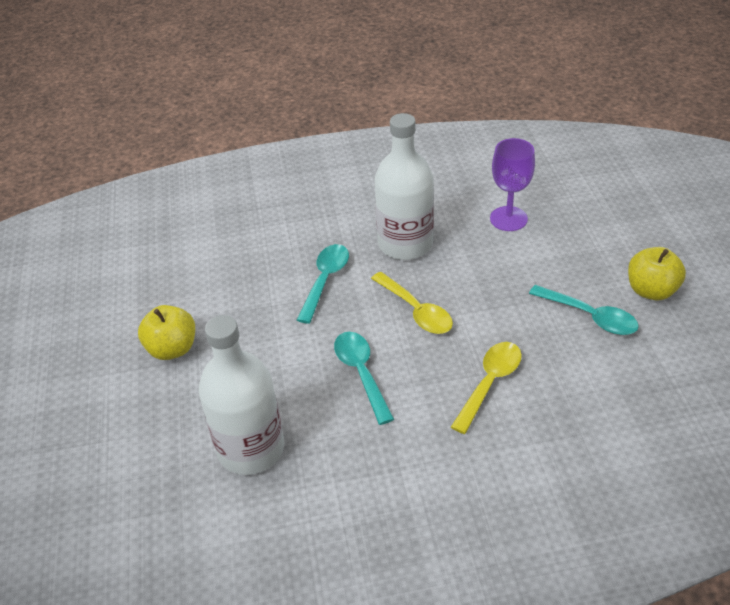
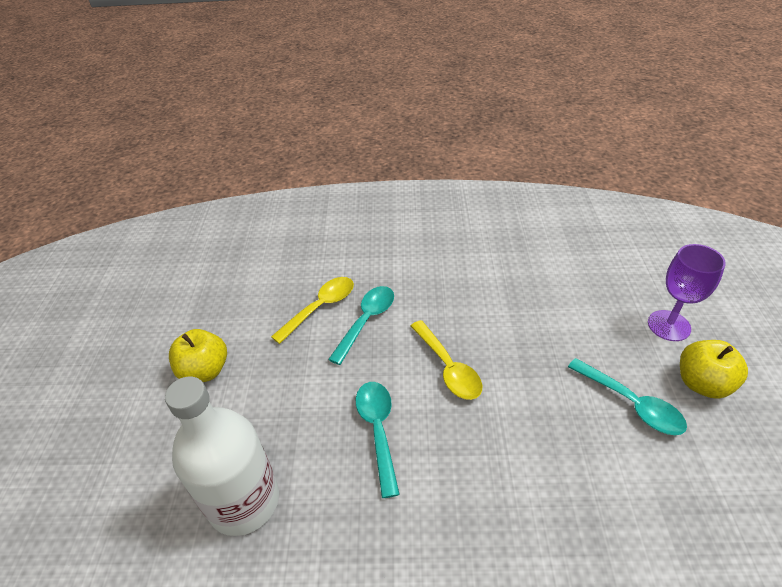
camera: 10 degrees right, 0 degrees up
white bottle [374,113,434,260] -> none
yellow spoon [451,342,522,434] -> yellow spoon moved to [271,277,354,344]
purple goblet [490,138,535,231] -> purple goblet moved to [648,244,726,341]

